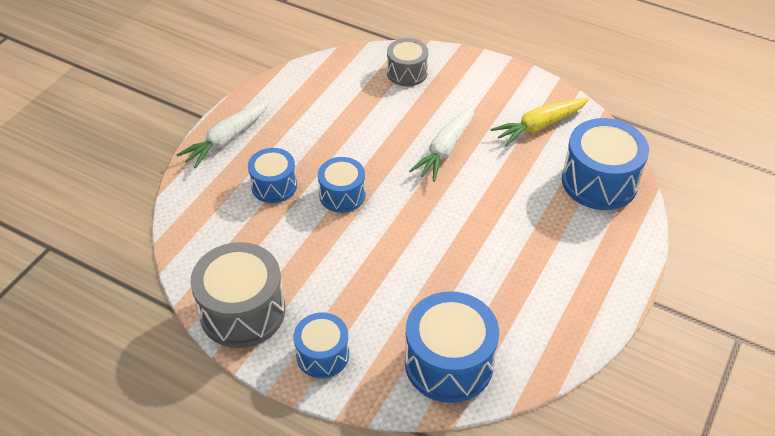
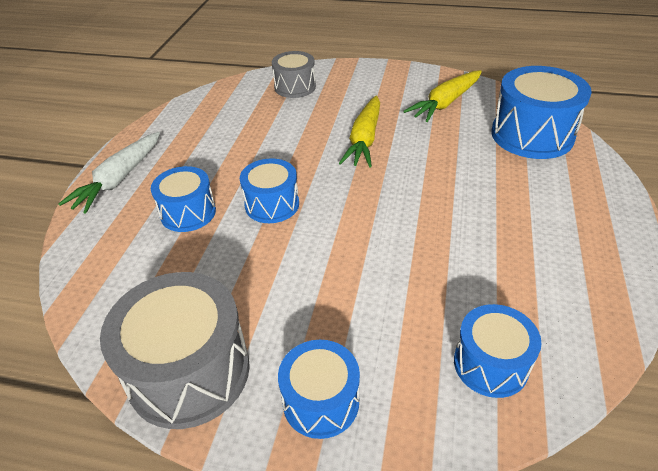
camera: 15 degrees left, 5 degrees down
blue drum [405,291,499,403] -> blue drum [454,304,542,398], size x0.60
white carrot [409,105,475,182] -> yellow carrot [339,95,380,168]

